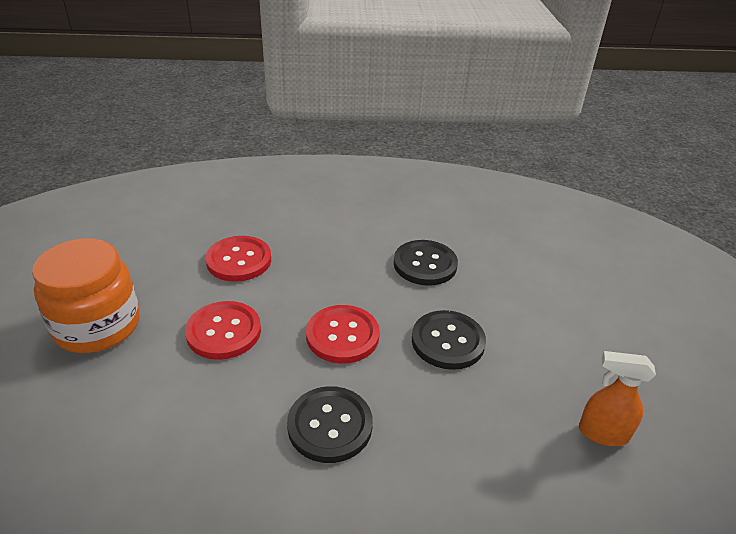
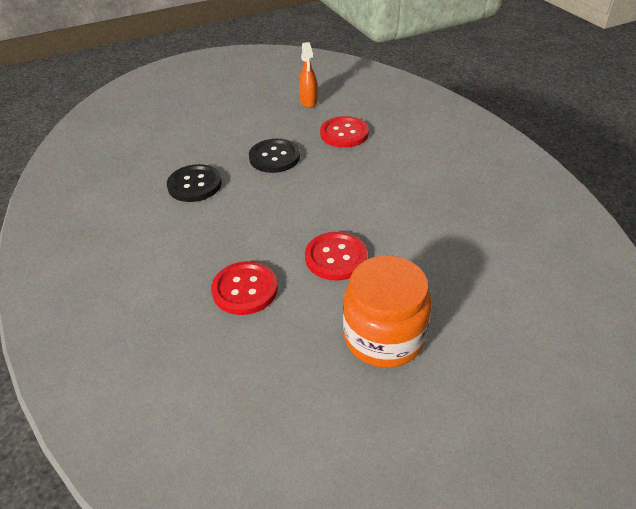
camera: 110 degrees left, 5 degrees up
black button [287,386,373,463] -> none
red button [306,305,380,364] -> red button moved to [320,116,369,148]

